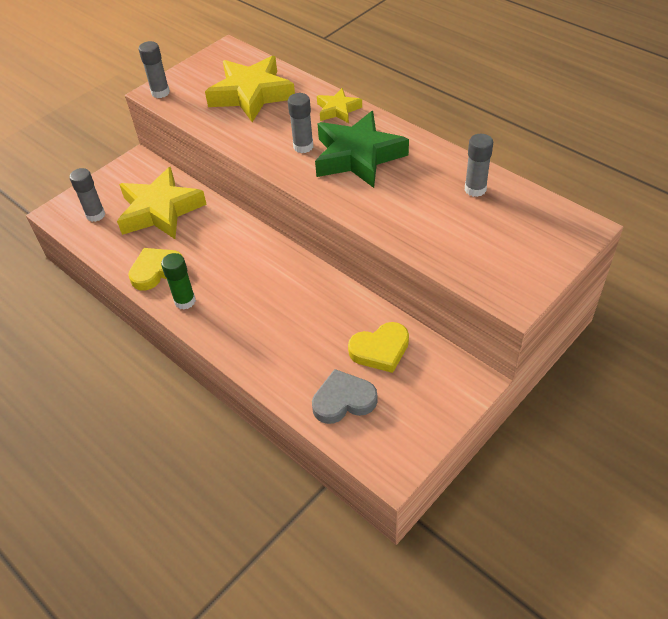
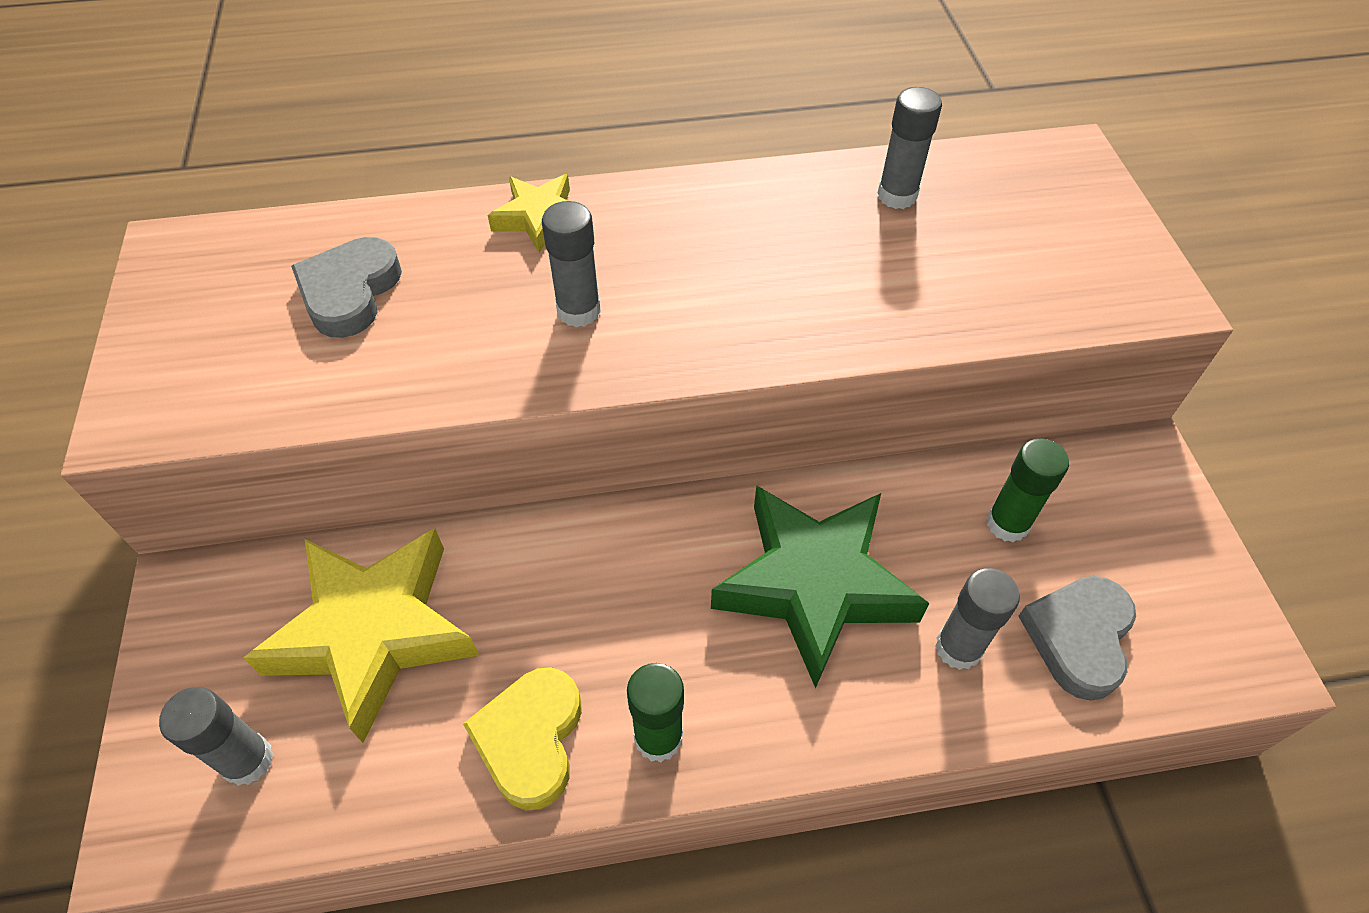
camera: 55 degrees left, 5 degrees up
grey glue stick [139,41,170,98] -> grey glue stick moved to [935,568,1020,670]
yellow star [205,56,295,122] -> grey heart [291,237,402,338]
green star [315,111,409,188] -> green star moved to [711,485,929,688]
yellow heart [348,322,409,373] -> green glue stick [987,438,1069,542]

